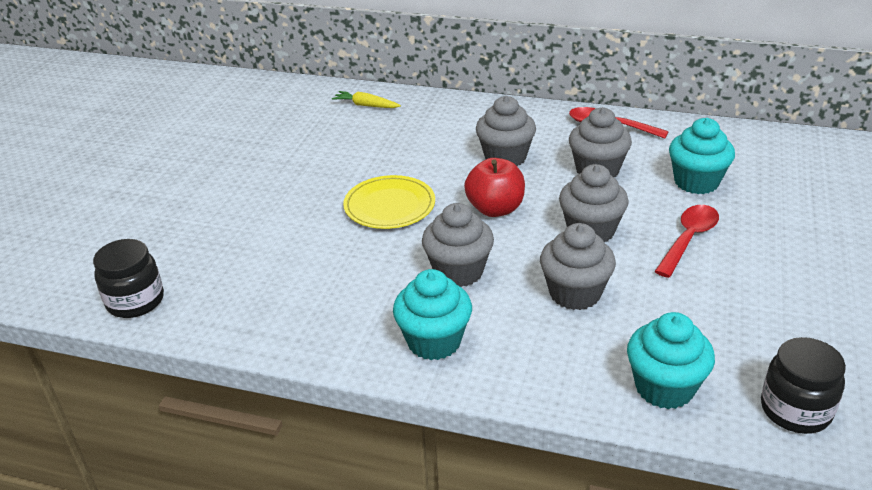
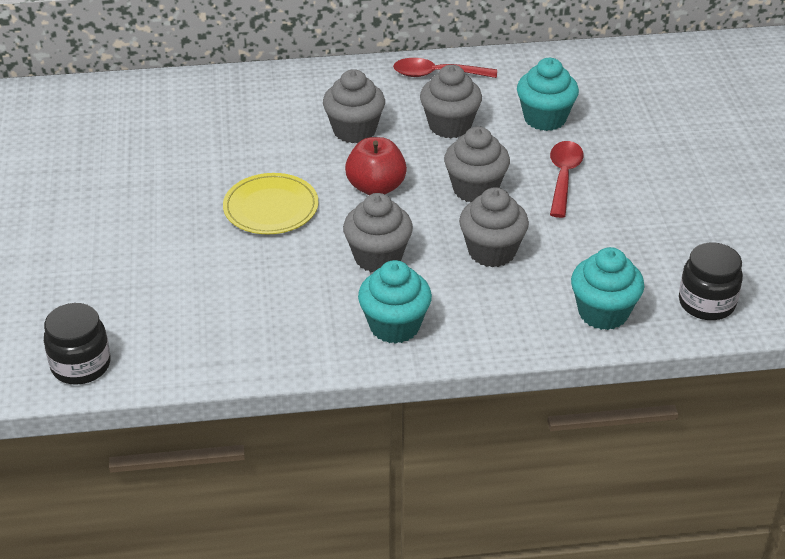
camera: 25 degrees left, 5 degrees up
yellow carrot [332,91,401,108] -> none

